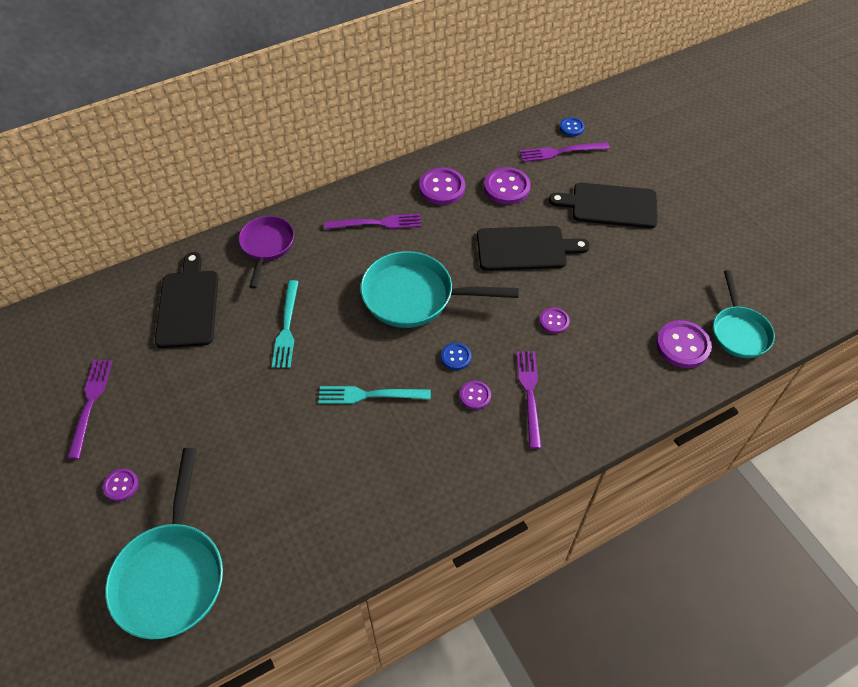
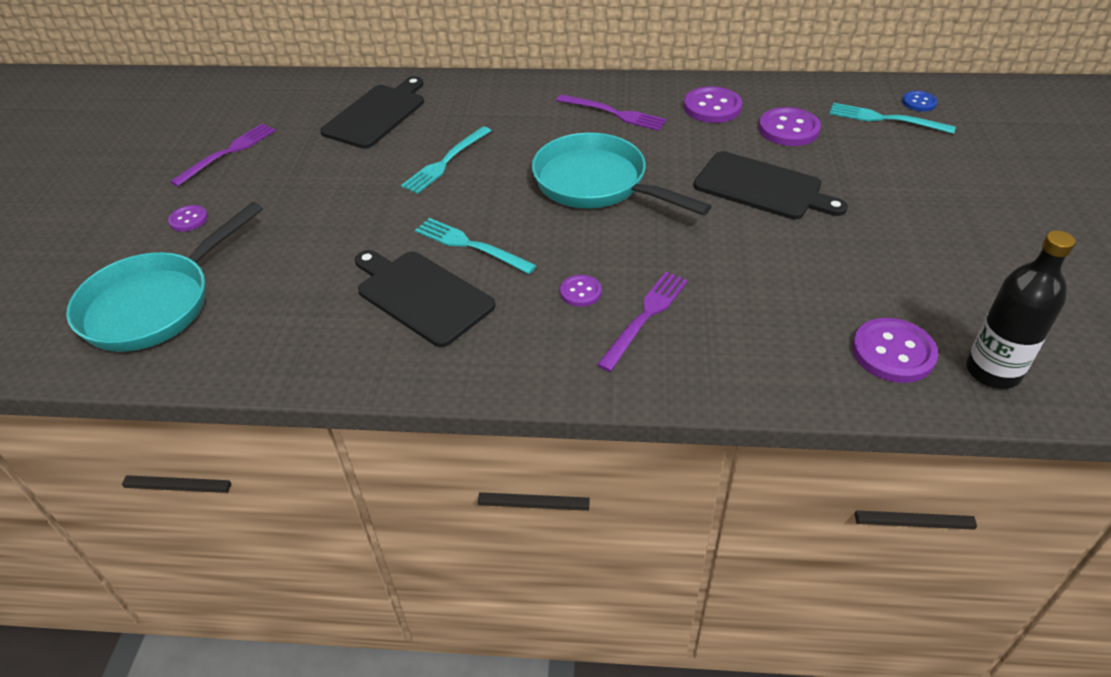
camera: 35 degrees right, 10 degrees down
purple pan [239,216,294,289] -> none
blue button [441,343,471,370] -> none
purple fork [520,142,610,162] -> turquoise fork [829,103,956,134]
purple button [539,308,570,334] -> none
black cutting board [549,183,658,228] -> black cutting board moved to [355,250,495,347]
turquoise pan [713,270,775,358] -> black bottle [966,230,1075,389]

